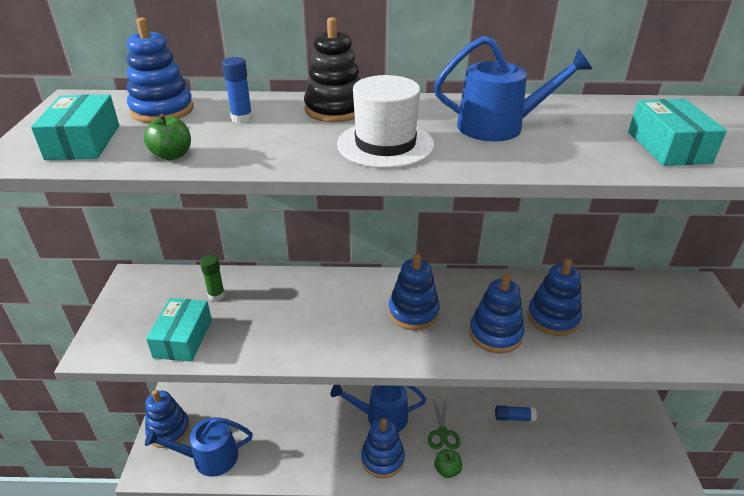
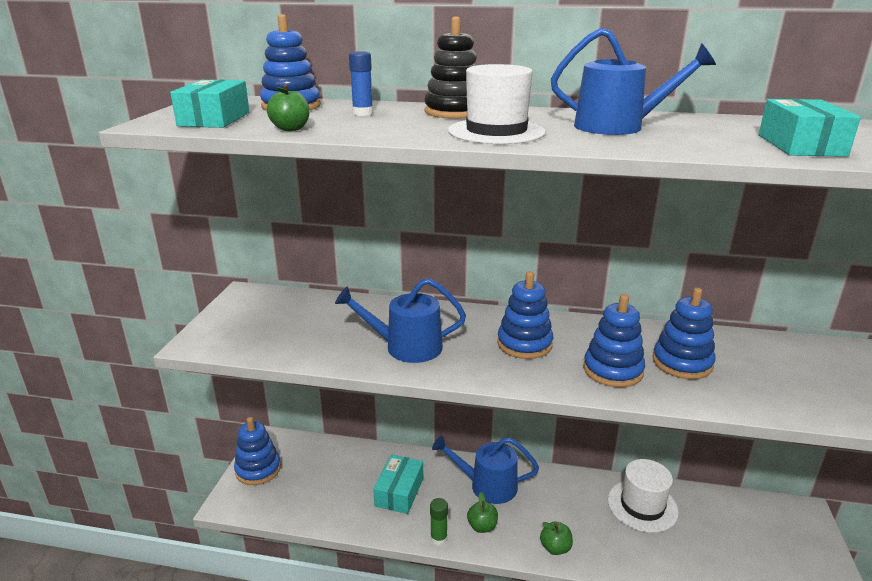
camera: 10 degrees right, 10 degrees down
blue watering can [145,417,253,477] -> blue watering can moved to [335,278,466,363]
turquoise box [146,298,212,362] -> turquoise box moved to [373,454,423,514]
green glue stick [200,255,225,301] -> green glue stick moved to [430,498,448,546]
blue stacking toy [361,418,405,478] -> green apple [467,492,498,533]
green scissors [428,399,460,449] -> none
blue glue stick [495,405,537,422] -> white hat [608,459,679,533]

